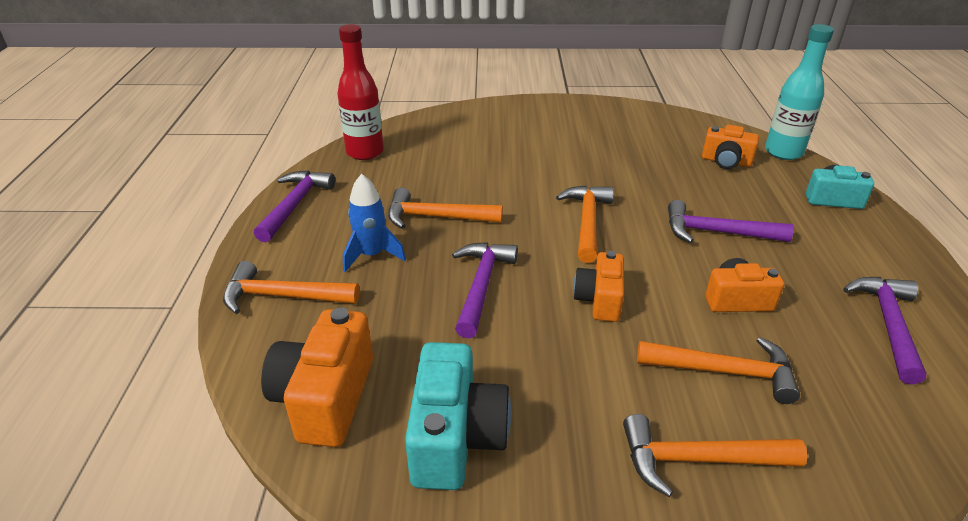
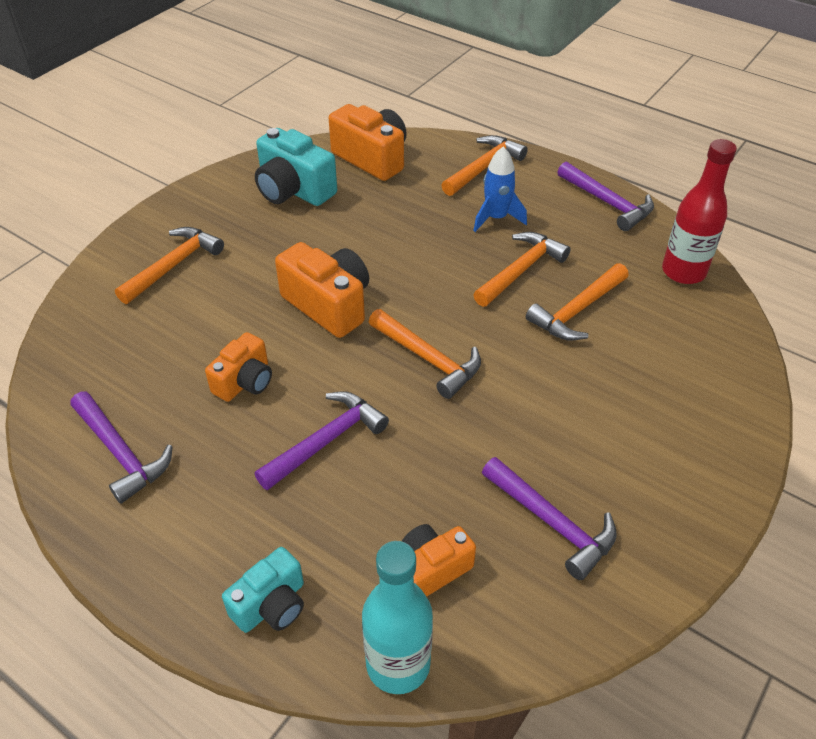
camera: 125 degrees right, 10 degrees up
purple hammer [452,242,518,339] -> purple hammer moved to [482,457,617,580]
orange camera [573,251,624,322] -> orange camera [275,242,369,338], size x1.57
orange hammer [637,337,800,404] -> orange hammer moved to [526,263,629,341]

